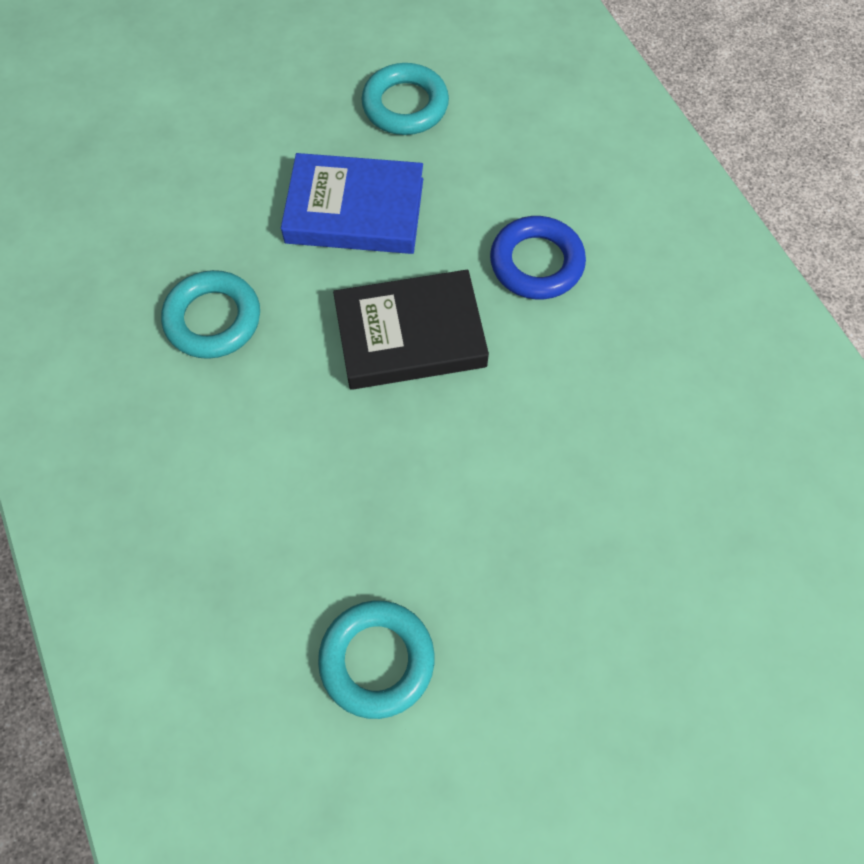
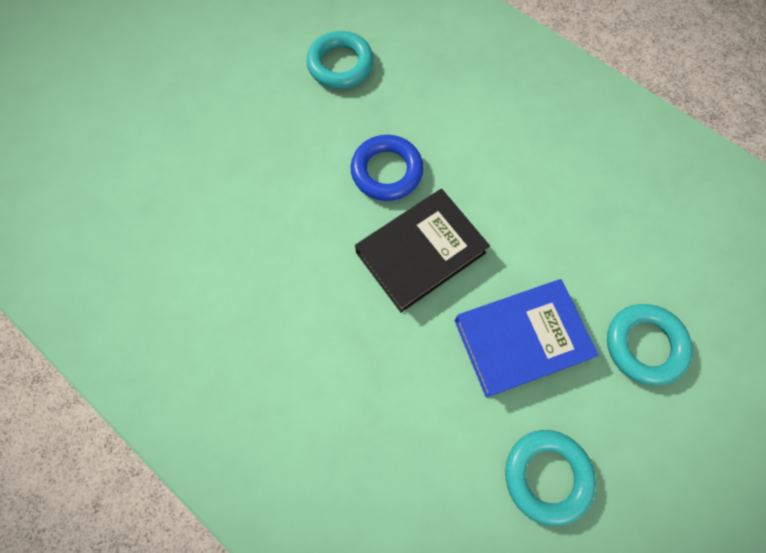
camera: 155 degrees right, 5 degrees up
turquoise ring [161,270,260,359] -> turquoise ring moved to [607,304,693,386]
blue ring [490,216,586,299] -> blue ring moved to [351,135,423,201]

